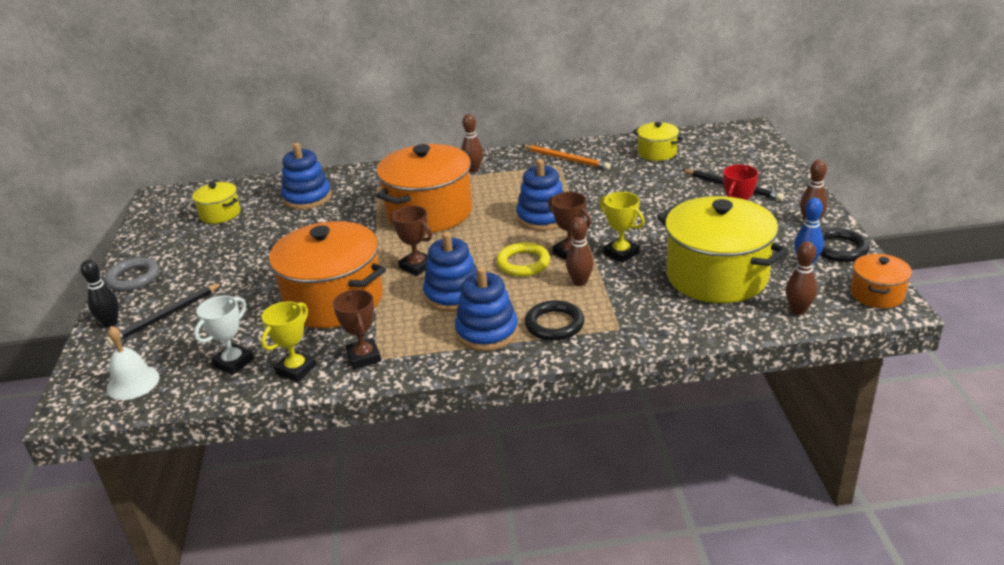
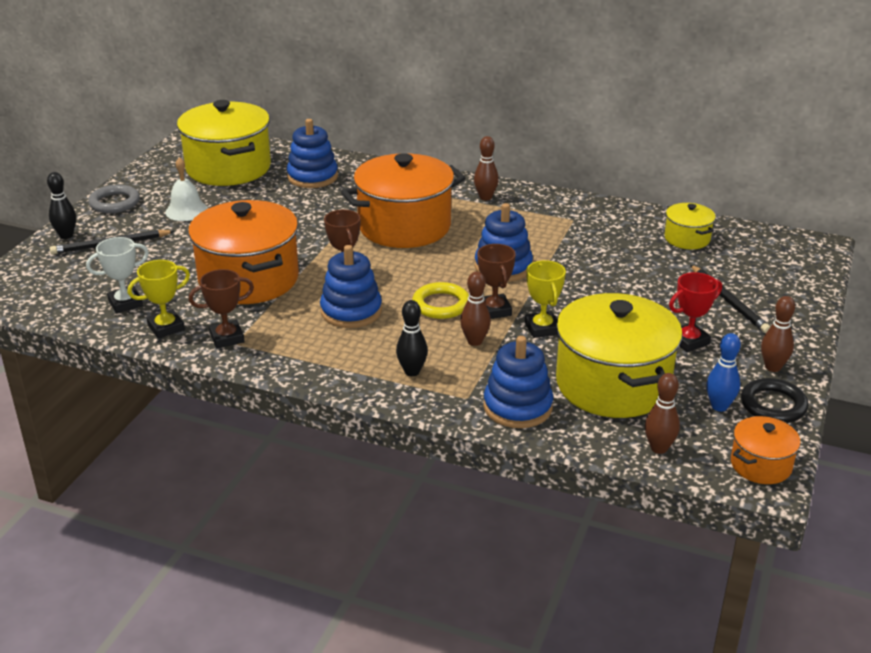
camera: 25 degrees right, 0 degrees up
white bell [107,326,160,400] -> white bell moved to [165,157,208,221]
yellow pot [192,182,240,224] -> yellow pot [177,100,271,186], size x2.07
brown trophy [333,289,381,369] -> brown trophy turned 60 degrees clockwise [189,269,254,348]
blue stacking toy [455,267,518,351] -> blue stacking toy moved to [484,336,553,428]
orange pencil [522,145,611,170] -> none
black ring [525,300,584,341] -> black bowling pin [396,300,428,376]

